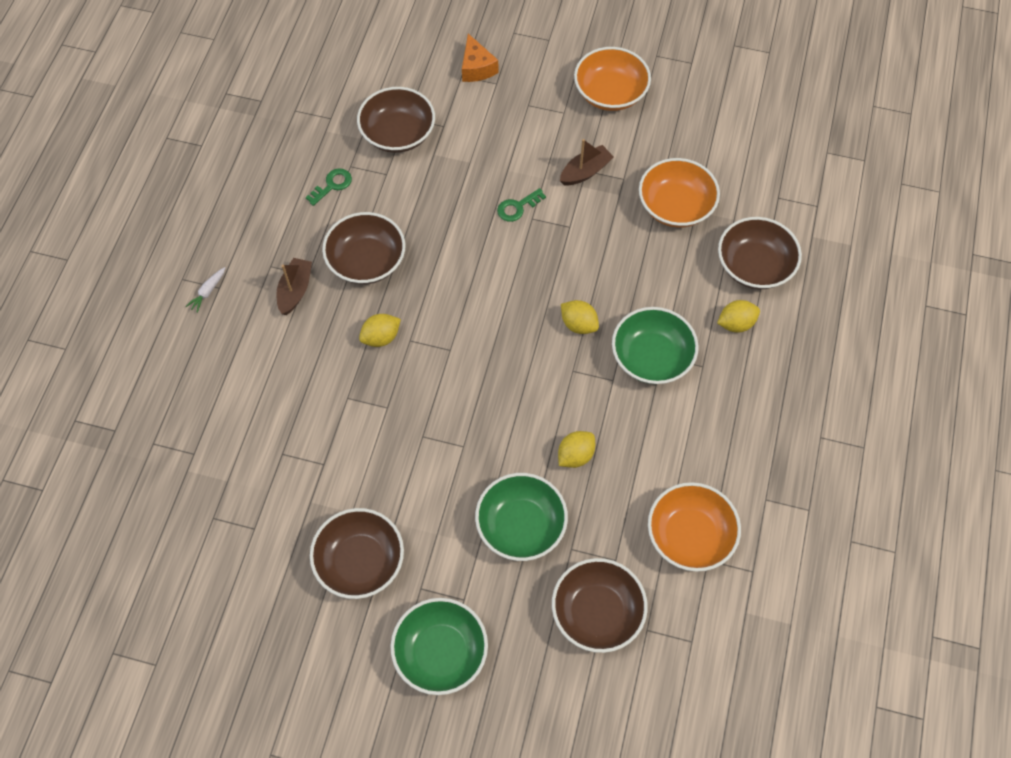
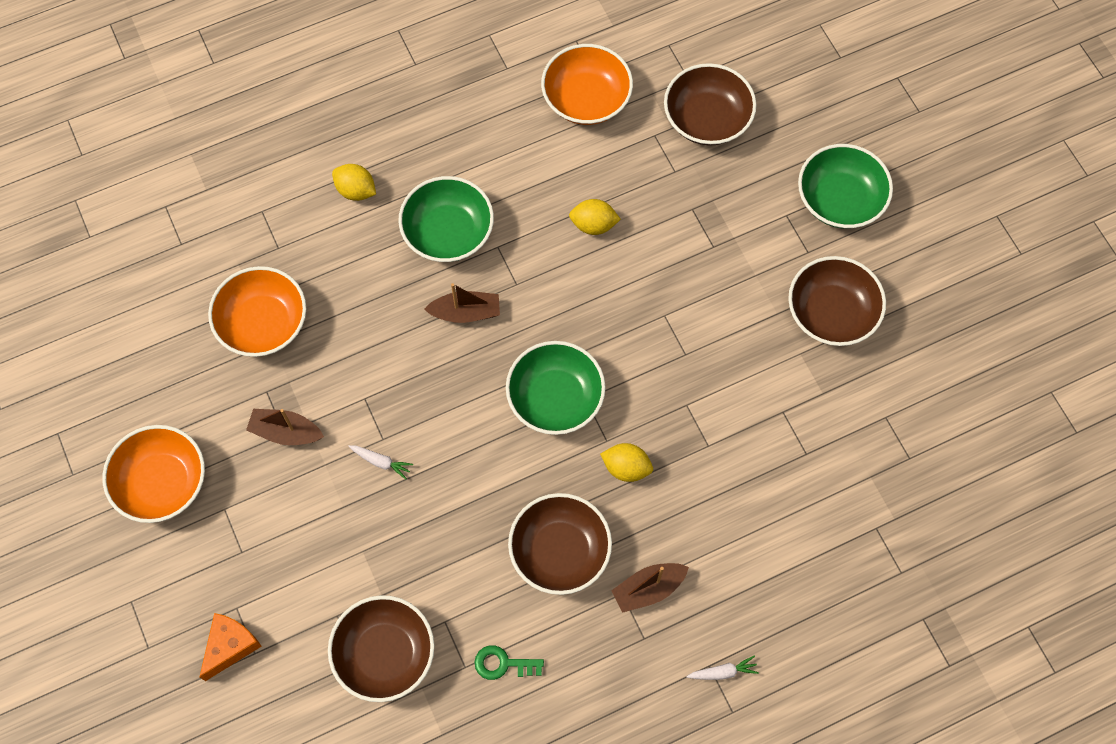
camera: 130 degrees left, 5 degrees up
green bowl [475,473,568,561] -> green bowl moved to [506,341,606,435]
green key [497,188,546,222] -> white carrot [348,445,413,479]
yellow lemon [561,300,599,334] -> brown boat [424,283,500,323]
brown bowl [718,217,802,289] -> none

